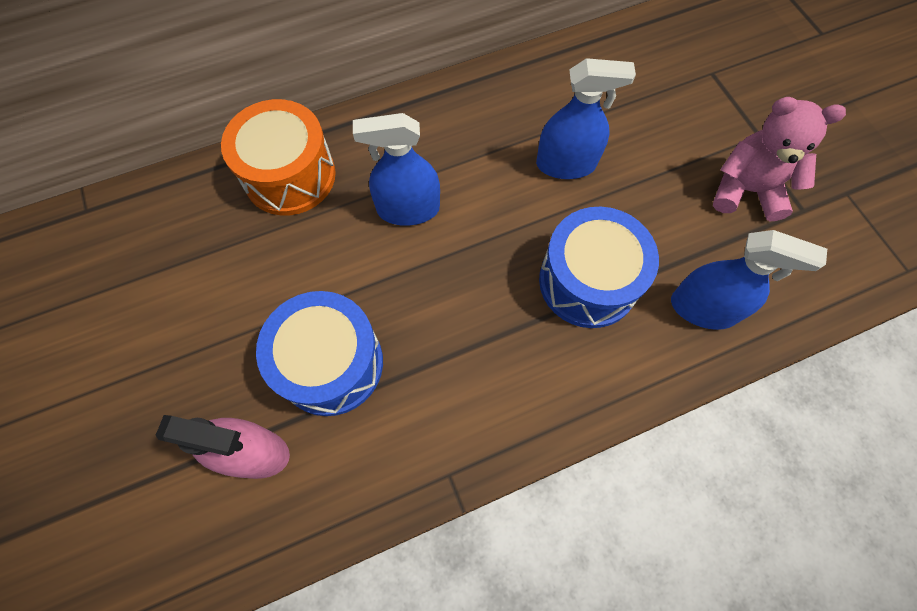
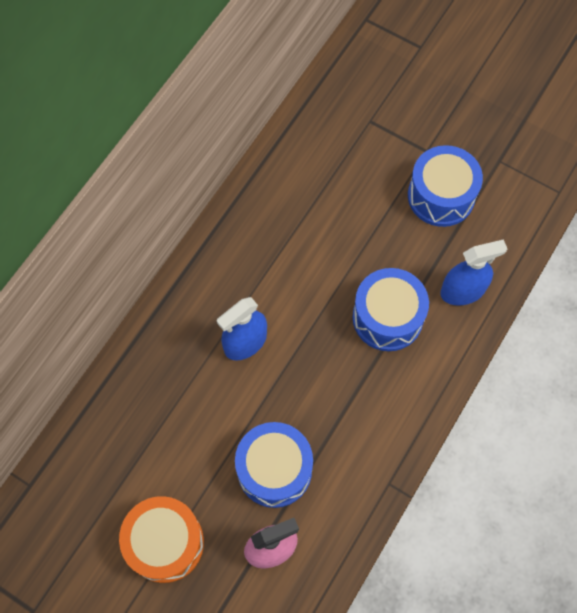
camera: 35 degrees left, 0 degrees up
orange drum [221,99,336,215] -> orange drum moved to [119,496,204,583]
blue spray bottle [536,58,636,179] -> none
pink teddy bear [713,97,846,221] -> blue drum [408,145,483,227]

